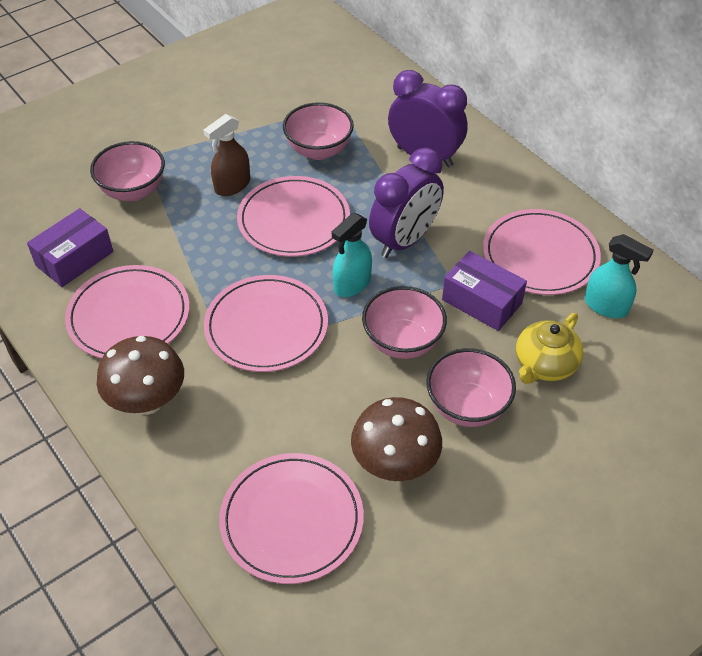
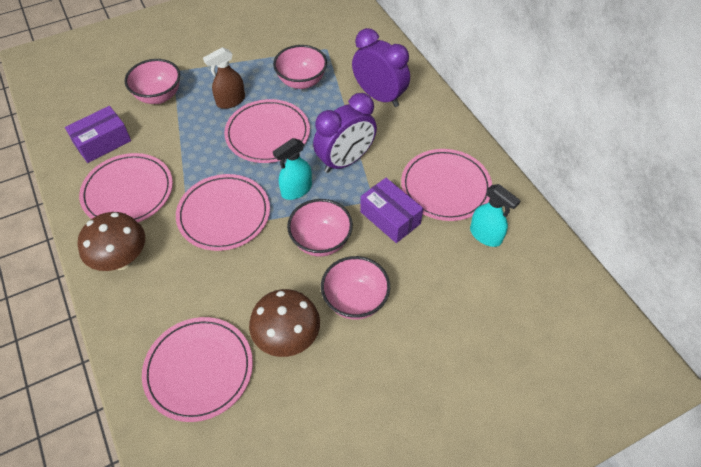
camera: 10 degrees right, 5 degrees up
yellow teapot [516,313,583,384] -> none

